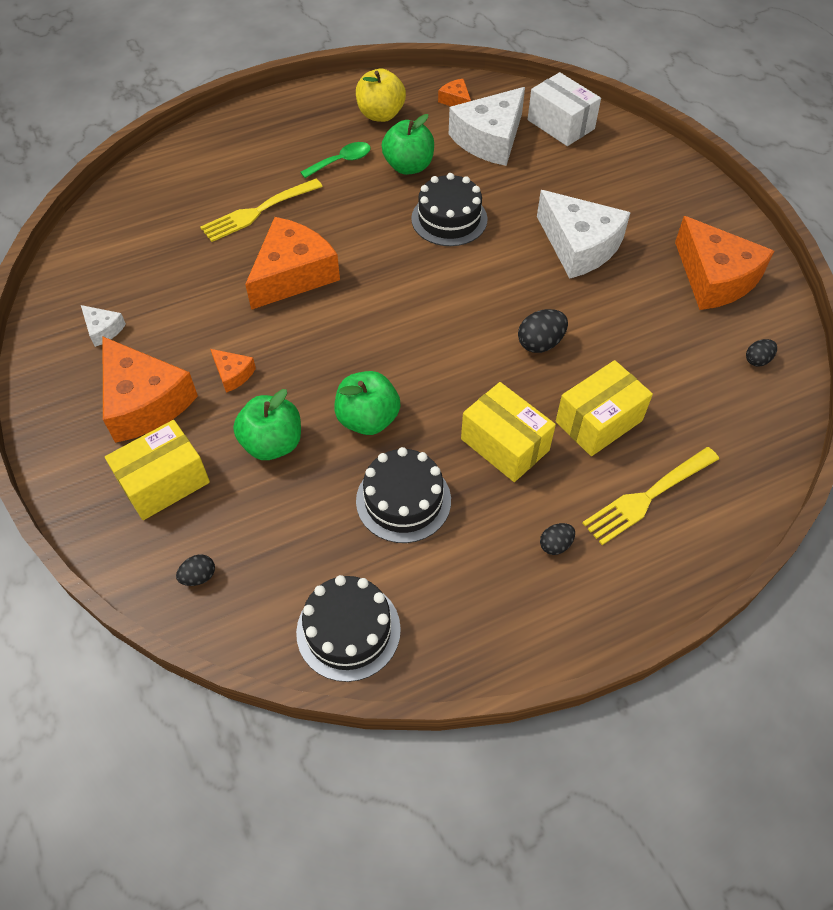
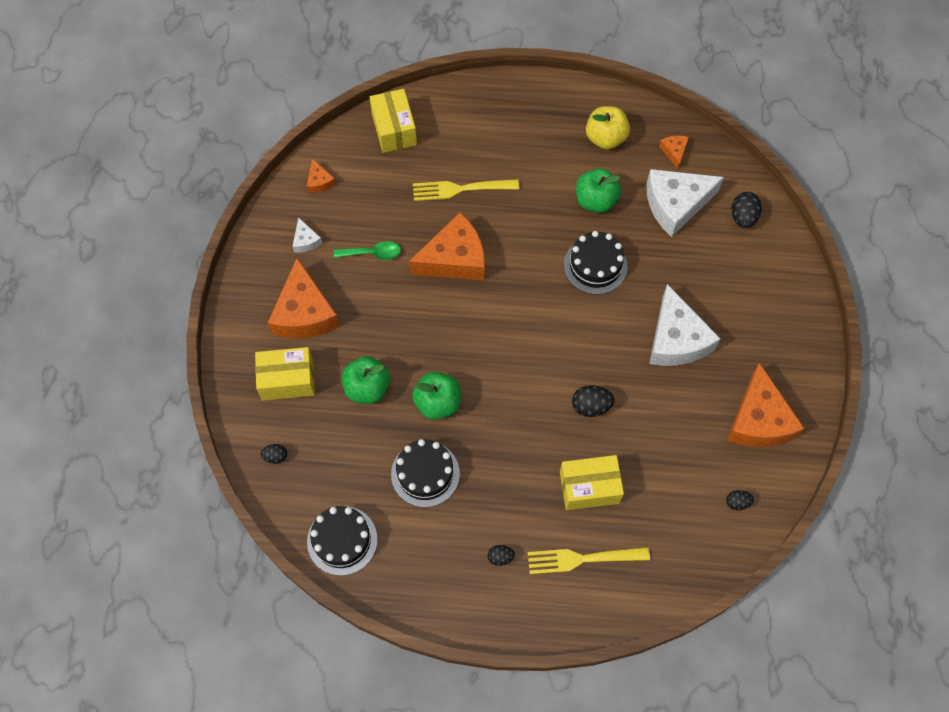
camera: 30 degrees right, 10 degrees up
orange cheese [211,349,256,393] -> orange cheese moved to [307,159,336,193]
green spoon [300,142,371,178] -> green spoon moved to [334,241,401,260]
yellow box [461,382,556,482] -> yellow box moved to [370,89,417,153]
white box [527,72,601,146] -> black egg [731,192,762,228]

